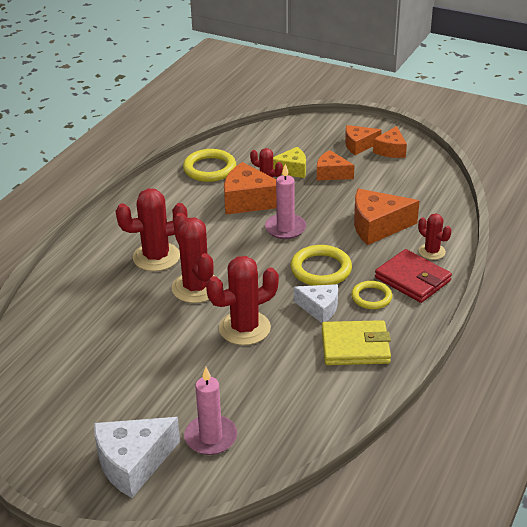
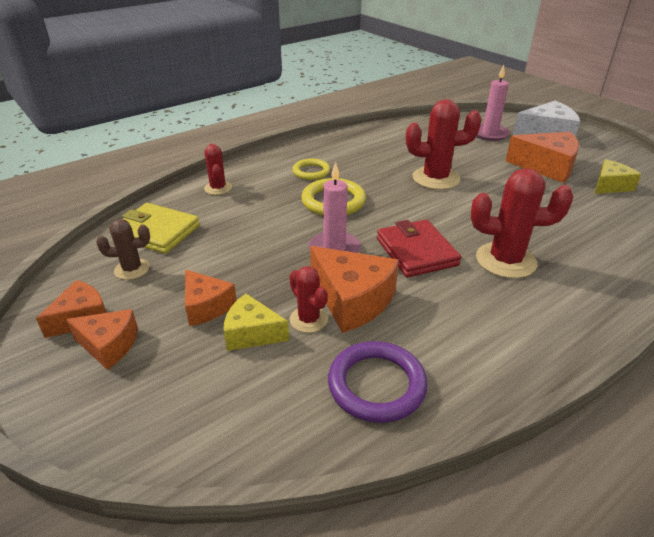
camera: 155 degrees left, 0 degrees up
red cactus [172,213,215,303] -> none
yellow ring [183,149,236,182] -> purple ring [328,341,428,423]
white cheese [294,284,338,323] -> none
yellow wallet [322,320,391,365] -> yellow wallet moved to [122,203,200,254]
orange cheese [354,189,419,245] -> orange cheese moved to [506,132,579,183]
red wallet [375,249,452,303] -> red wallet moved to [377,220,461,277]
none -> brown cactus [96,219,150,280]
none -> yellow cheese [595,159,641,194]

